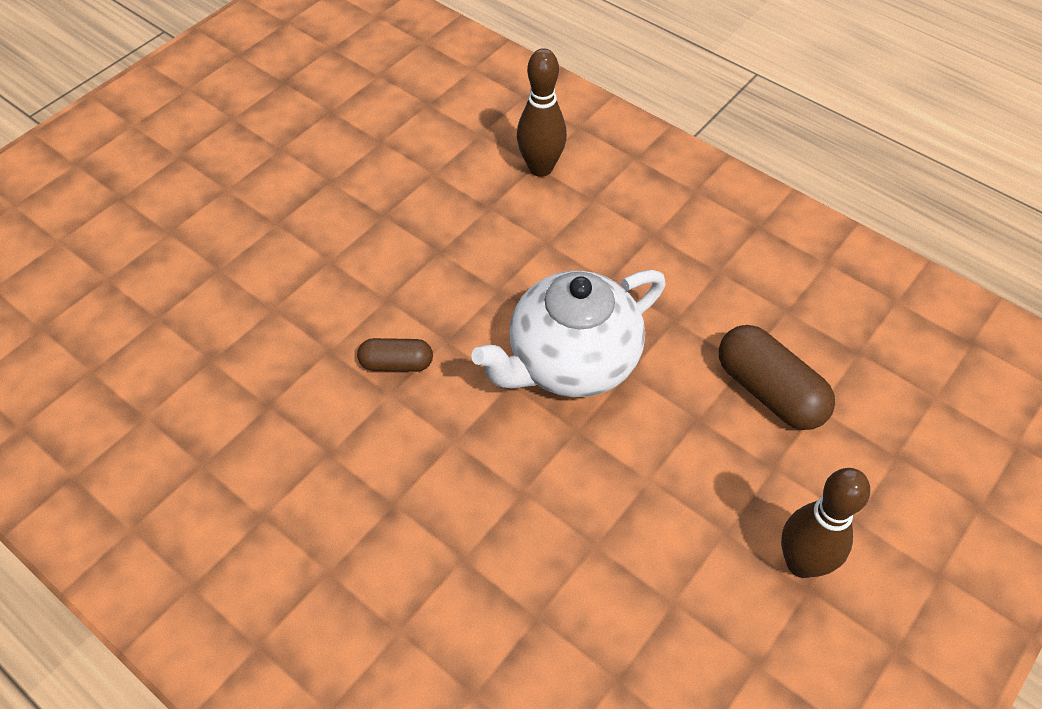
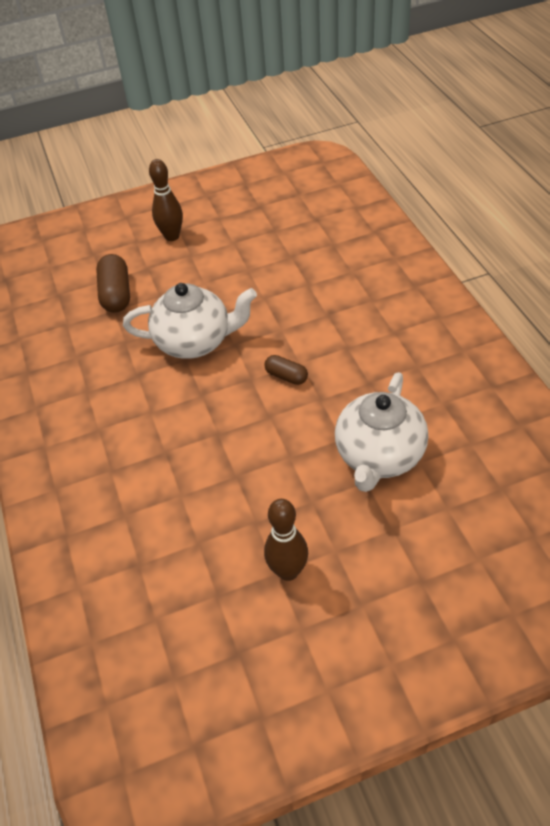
camera: 145 degrees left, 5 degrees down
brown bowling pin [517,48,567,177] -> brown bowling pin moved to [264,499,308,581]
none -> white teapot [335,372,428,492]

